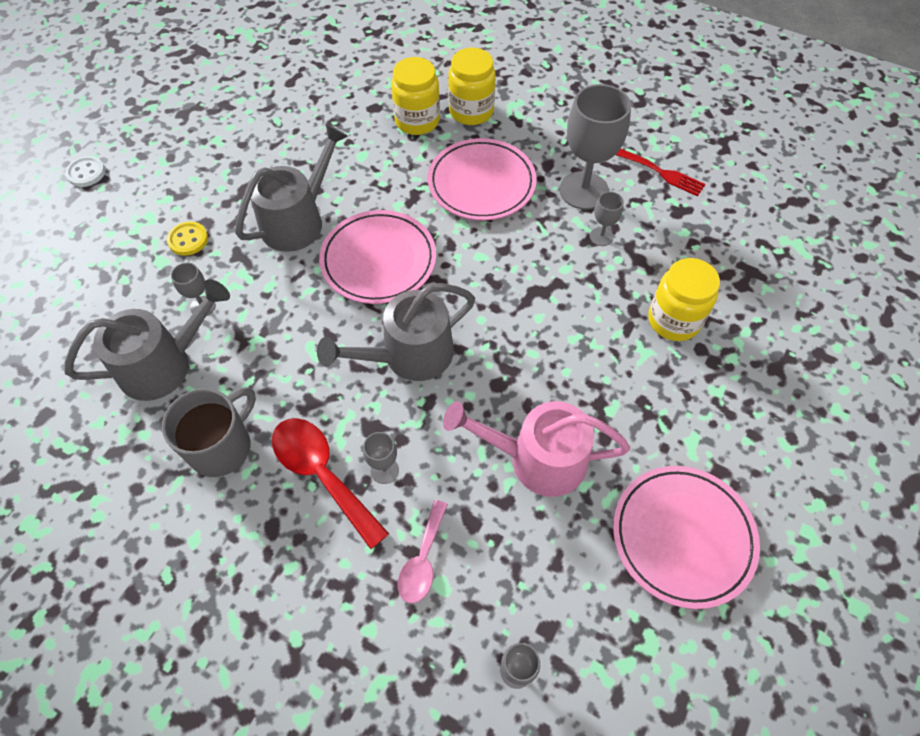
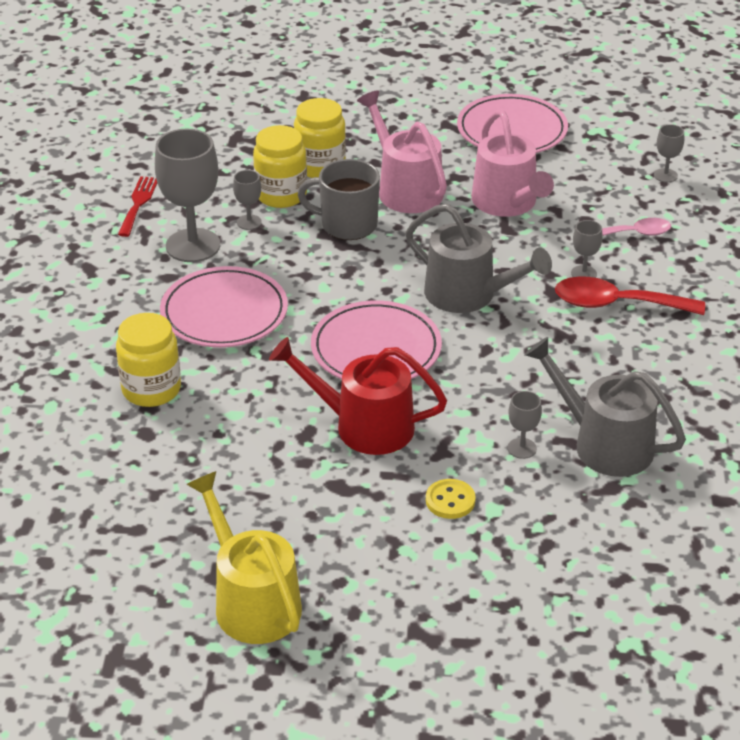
camera: 115 degrees left, 20 degrees down
white button [65,156,105,187] -> none
grey mug [162,387,256,477] -> grey mug moved to [298,159,380,240]
grey watering can [235,124,348,252] -> red watering can [269,337,447,455]
red spoon [272,418,389,549] -> red spoon turned 75 degrees clockwise [555,277,705,315]
yellow jar [448,48,496,125] -> yellow jar moved to [253,125,307,208]
none -> yellow watering can [186,471,302,644]
none -> pink watering can [357,90,447,213]

